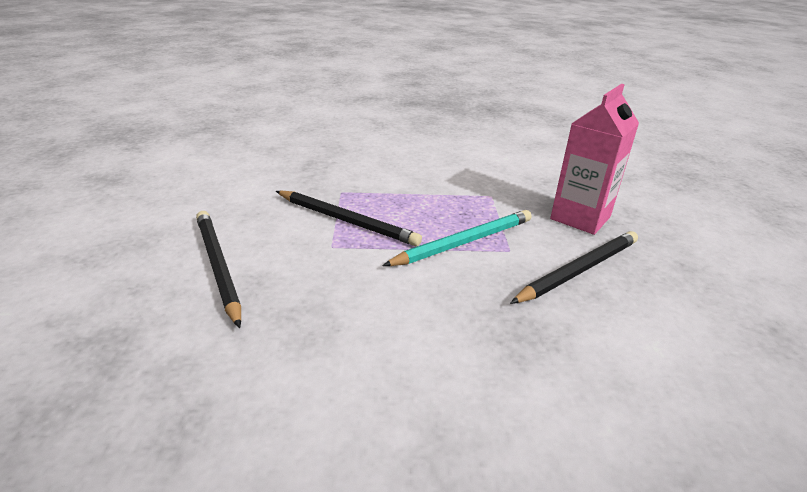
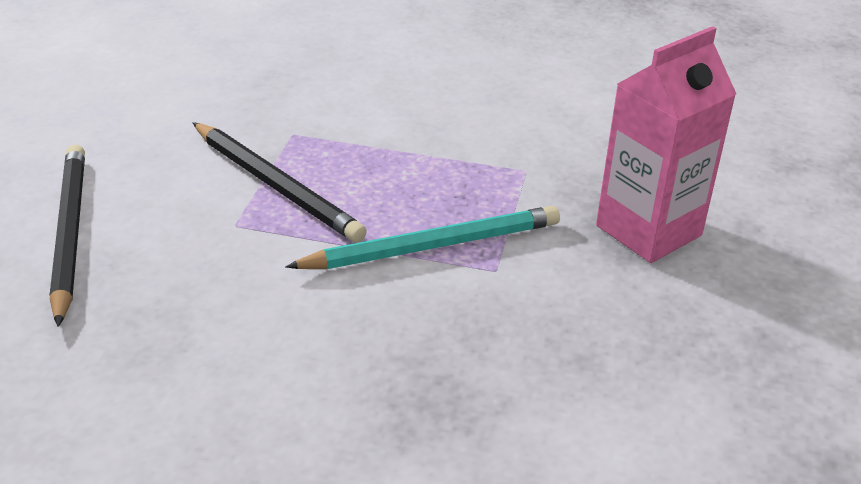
camera: 15 degrees right, 5 degrees up
black pencil [510,231,638,304] -> none

